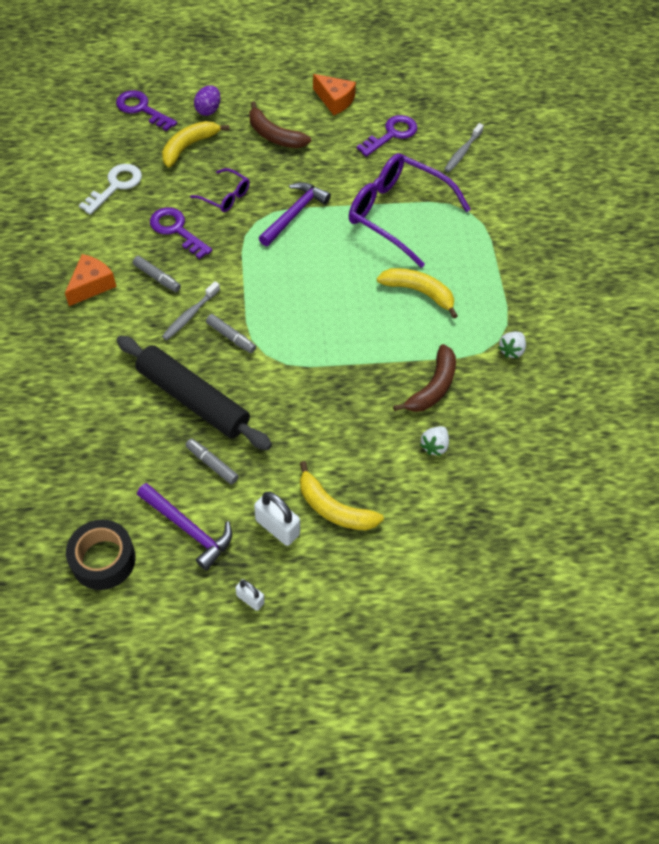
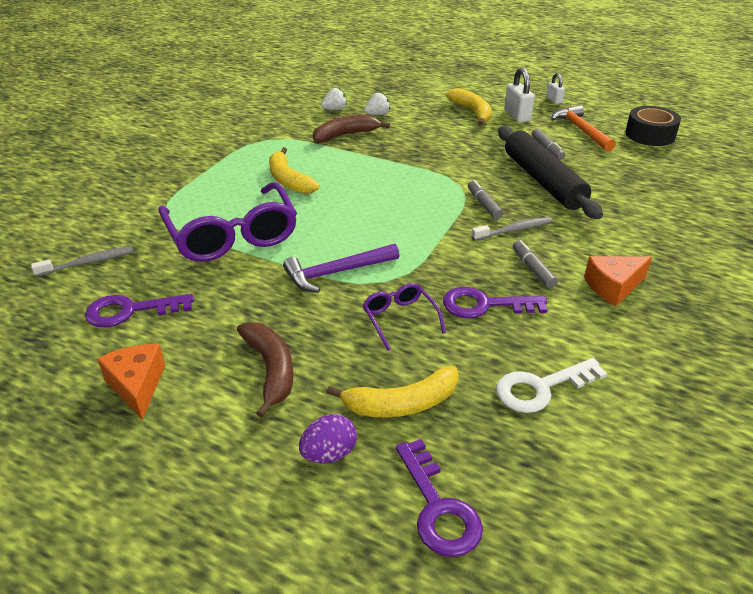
camera: 145 degrees left, 20 degrees down
purple hammer [137,483,232,571] -> orange hammer [551,105,616,152]
purple key [150,207,212,259] -> purple key turned 105 degrees clockwise [443,287,548,318]
white strawberry [498,332,526,358] -> white strawberry moved to [321,88,347,110]

